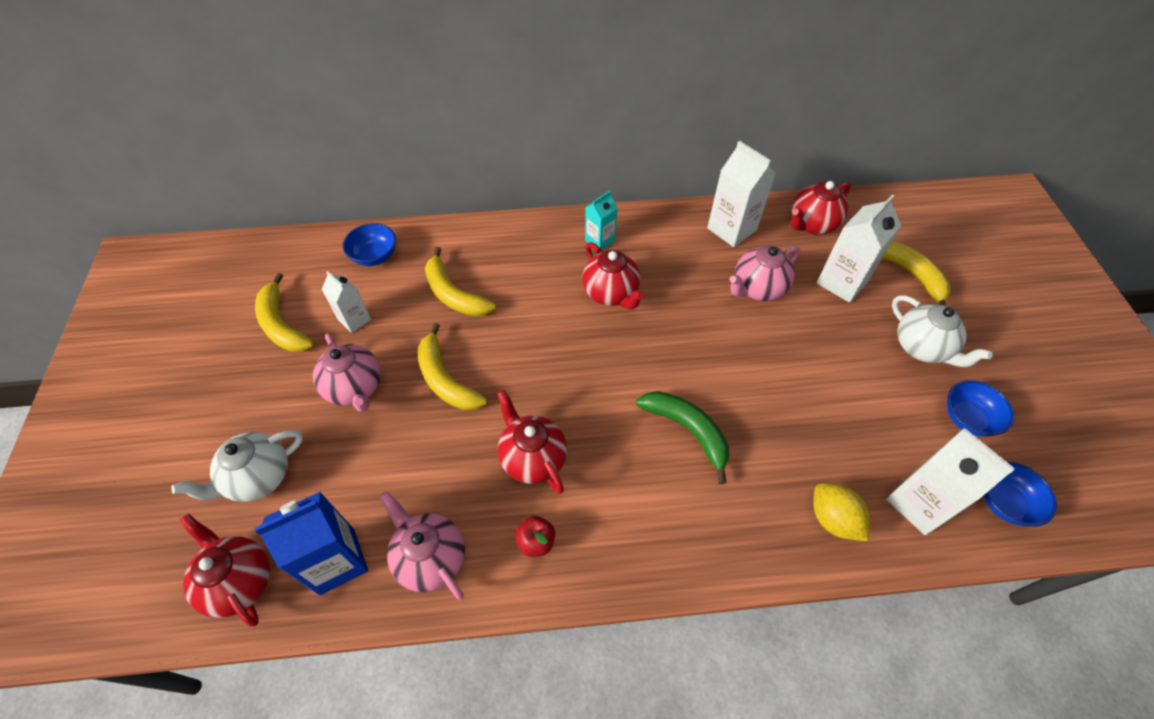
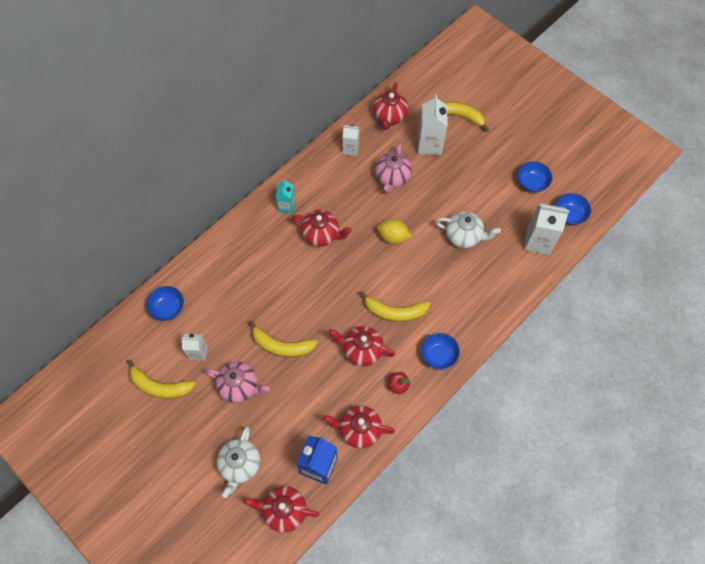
camera: 40 degrees left, 10 degrees up
pink teapot [380,491,465,600] -> red teapot [323,405,395,449]
yellow banana [425,247,496,316] -> yellow banana moved to [359,291,430,322]
green banana [636,391,729,484] -> none
white carton [707,141,776,247] -> white carton [343,125,360,156], size x0.60
yellow lemon [813,483,870,541] -> yellow lemon moved to [377,219,412,244]
white teapot [892,295,993,367] -> white teapot moved to [435,211,501,248]
none -> blue bowl [421,333,460,370]

